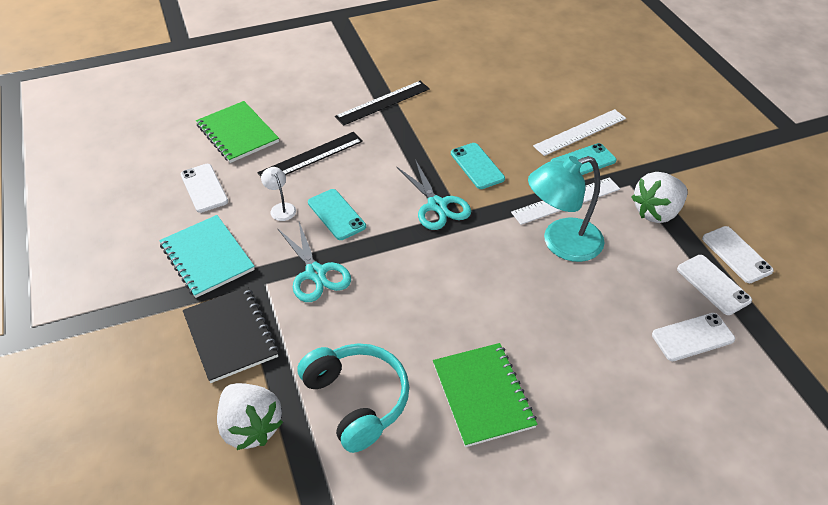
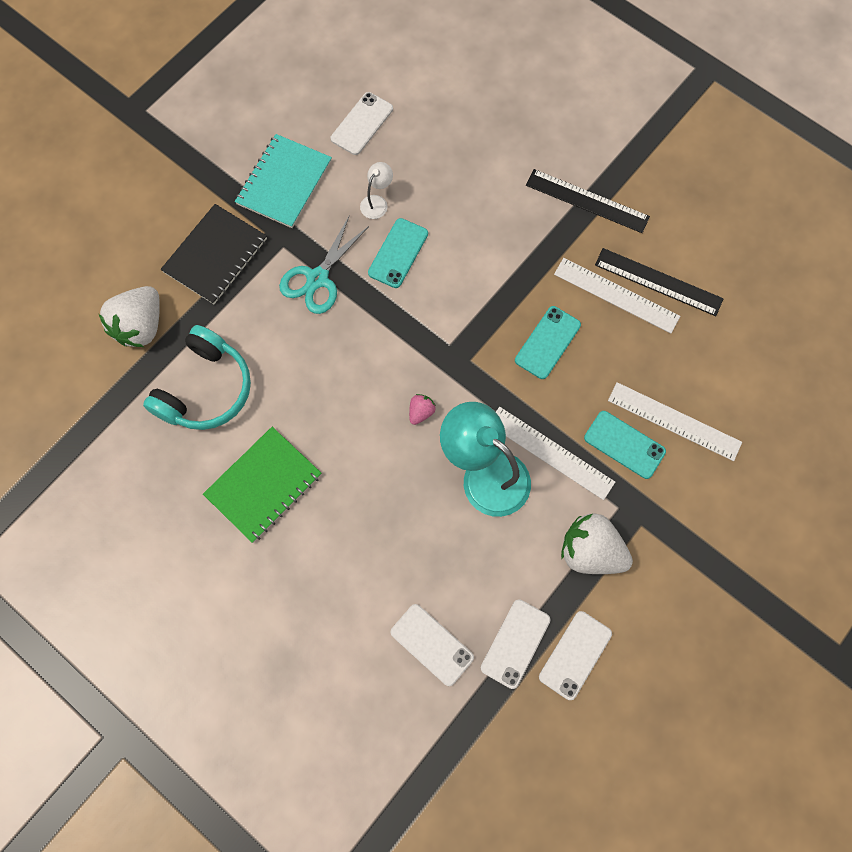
camera: 60 degrees right, 25 degrees up
green notebook [196,101,279,163] -> none
black ruler [257,132,363,177] -> black ruler moved to [595,248,724,316]
turquoise scissors [397,159,471,230] -> none
none -> pink strawberry [409,394,436,425]
none -> white ruler [554,258,680,333]

